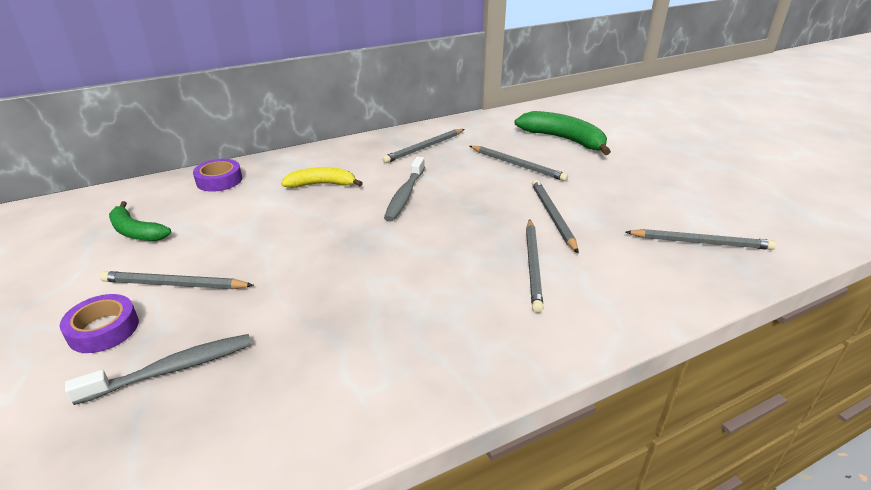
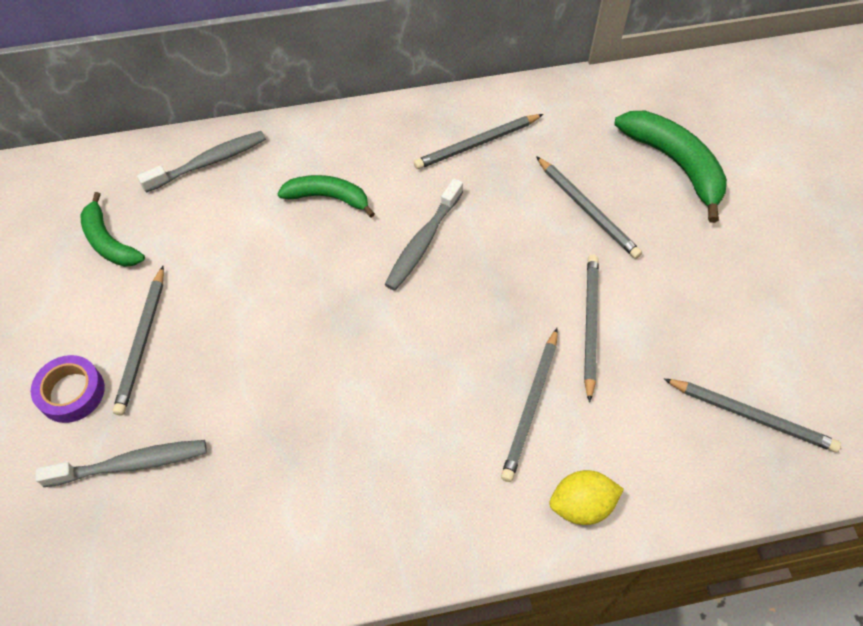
camera: 15 degrees right, 25 degrees up
grey pencil [100,271,254,289] -> grey pencil turned 105 degrees counterclockwise [113,266,164,415]
purple tape [193,159,242,192] -> grey toothbrush [137,131,266,192]
yellow banana [281,167,363,188] -> green banana [277,175,375,218]
none -> yellow lemon [549,470,624,525]

